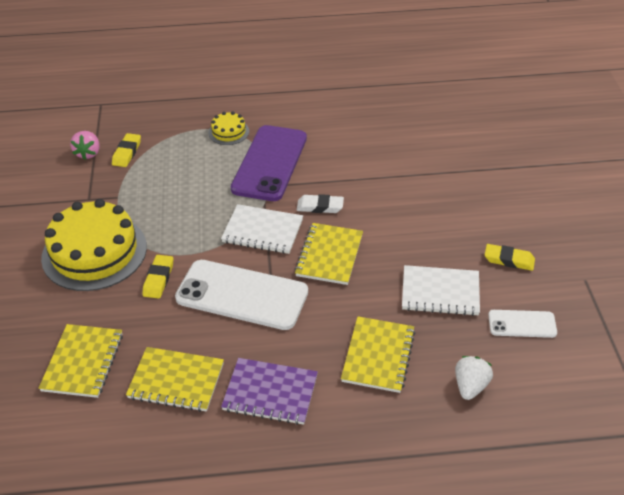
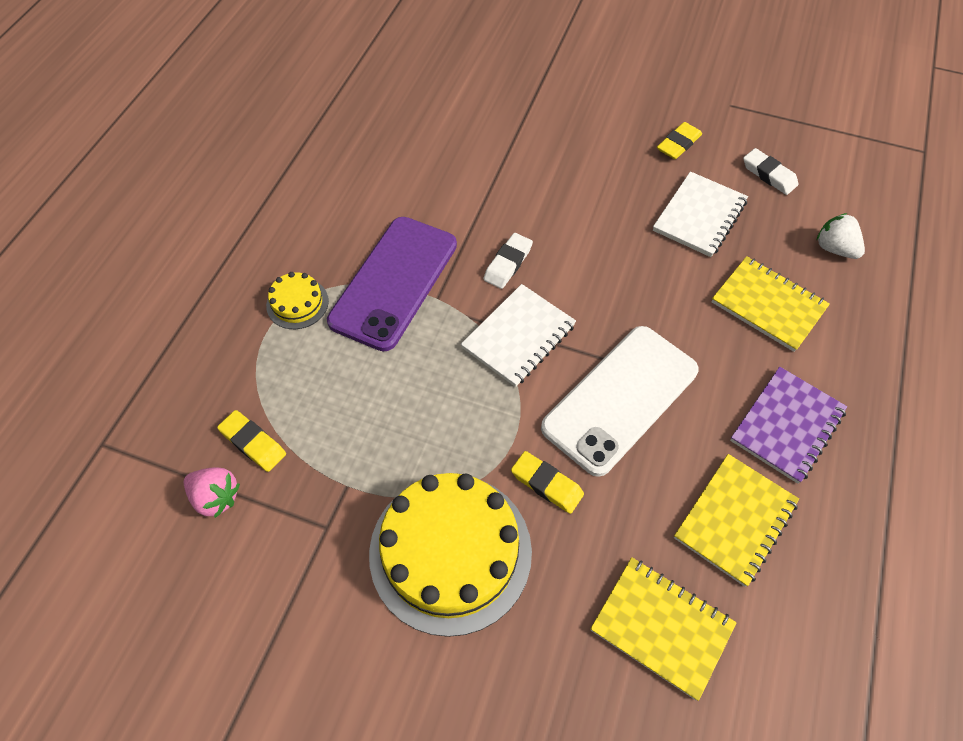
camera: 65 degrees left, 15 degrees up
purple phone [231,125,307,201] -> purple phone turned 75 degrees clockwise [327,217,457,352]
yellow notebook [295,223,363,285] -> none
white phone [488,310,557,338] -> white eraser [743,148,799,195]

